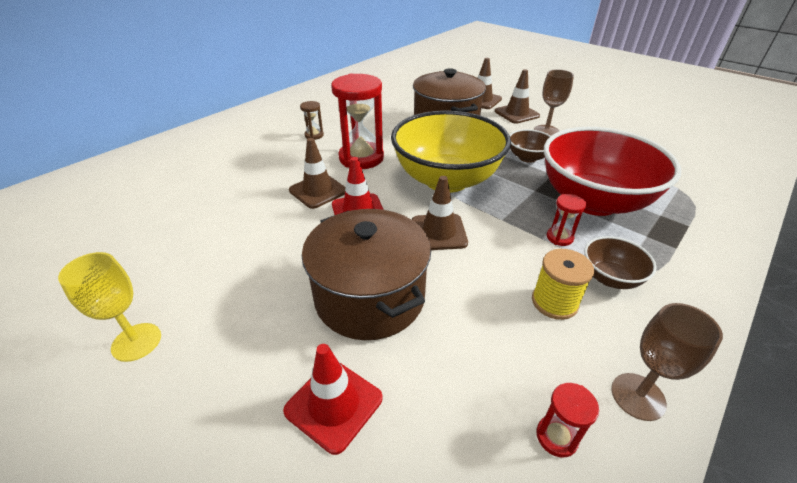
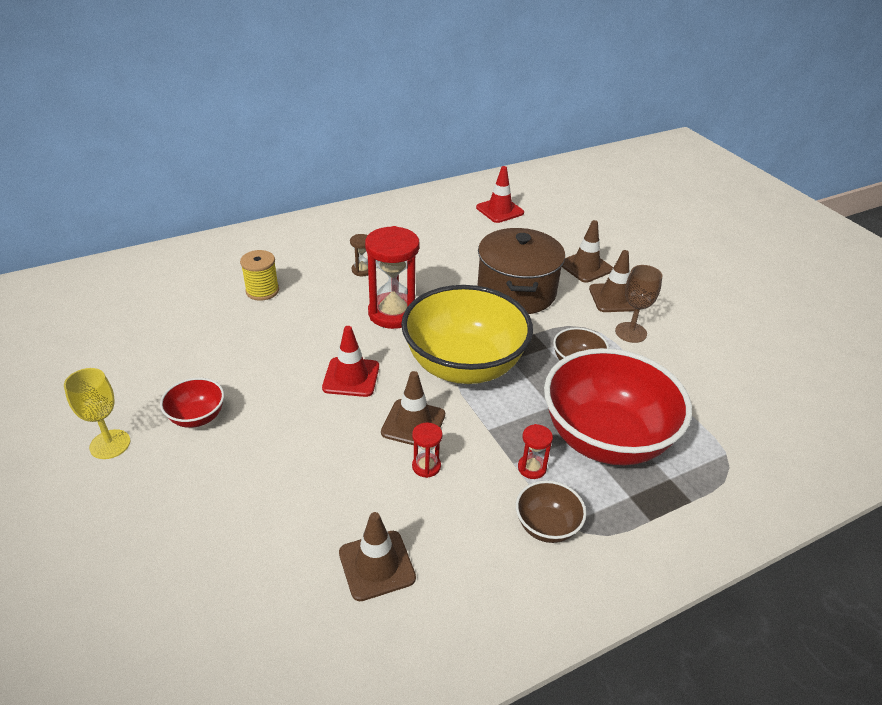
camera: 20 degrees right, 0 degrees up
red traffic cone [283,344,383,455] -> red traffic cone moved to [476,166,524,223]
brown traffic cone [289,138,346,209] -> brown traffic cone moved to [339,512,416,601]
brown pot [302,209,431,340] -> none
yellow spool [532,249,594,320] -> yellow spool moved to [240,250,279,301]
red hourglass [537,383,599,457] -> red hourglass moved to [412,423,443,478]
brown goblet [611,303,723,421] -> none
none -> red bowl [160,378,224,428]

